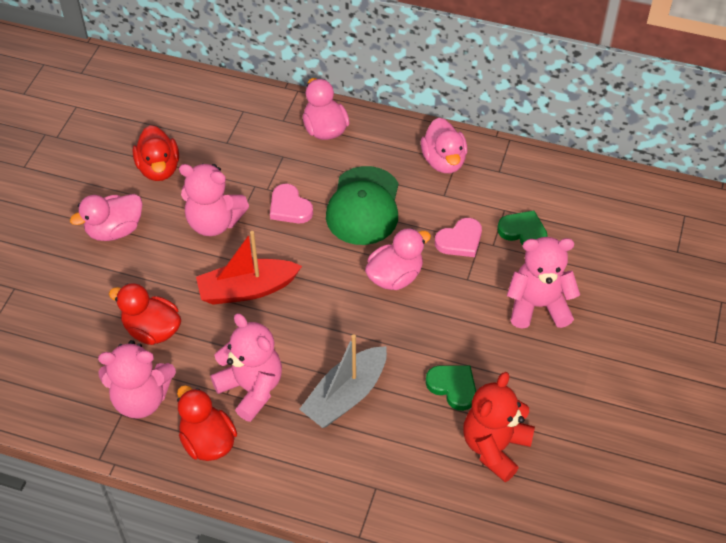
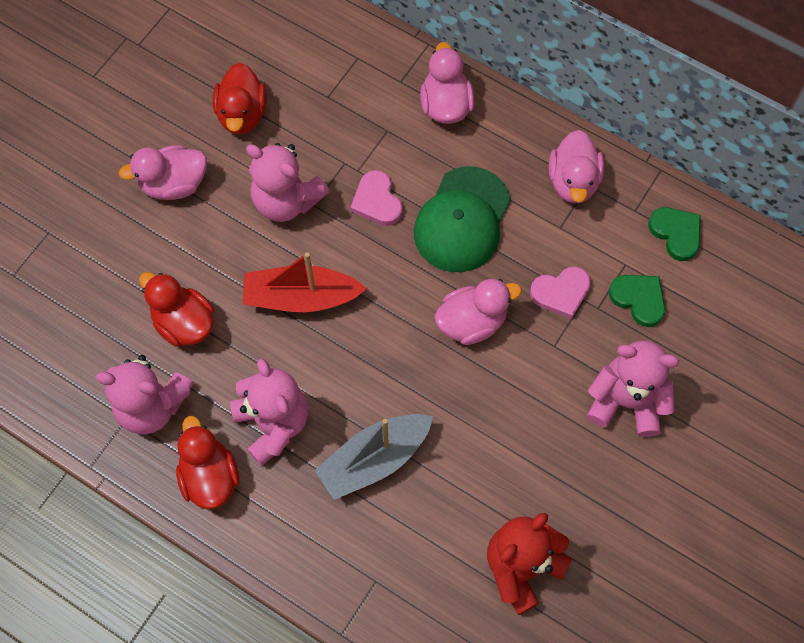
camera: 15 degrees right, 15 degrees up
green heart [426,365,476,411] -> green heart moved to [648,207,701,261]

